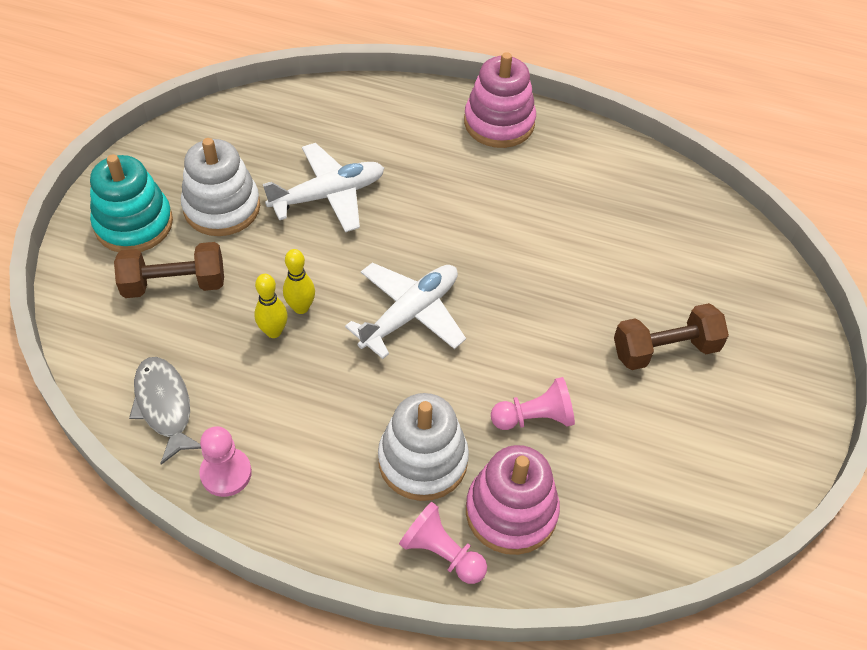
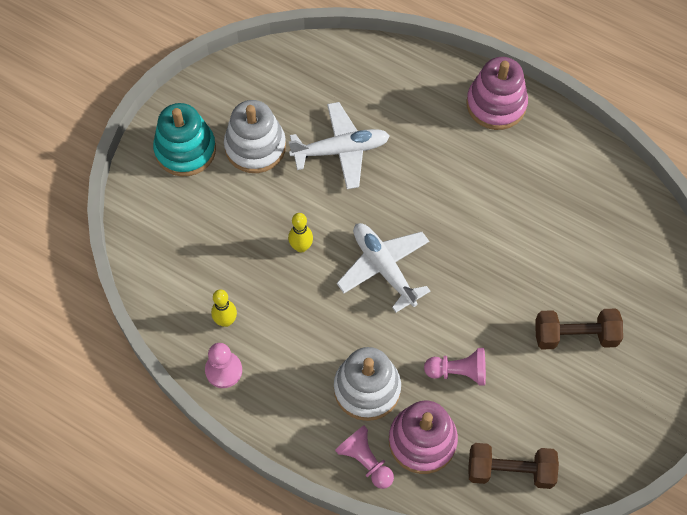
camera: 15 degrees right, 10 degrees up
brown dumbbell [114,242,224,298] -> brown dumbbell moved to [469,443,559,489]
grey fish [129,357,201,465] -> none
yellow bowling pin [254,274,287,338] -> yellow bowling pin moved to [211,289,237,327]
white plane [345,263,466,359] -> white plane turned 90 degrees counterclockwise [337,223,430,313]

